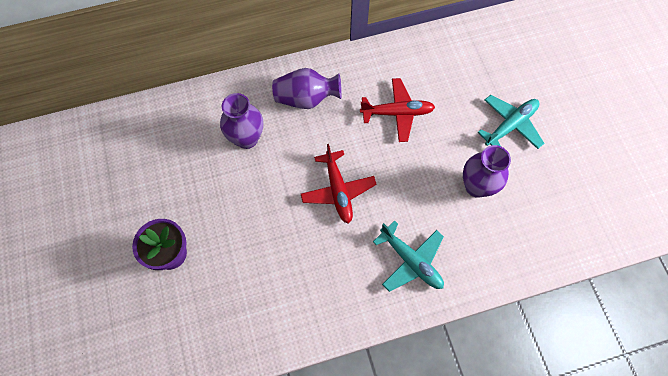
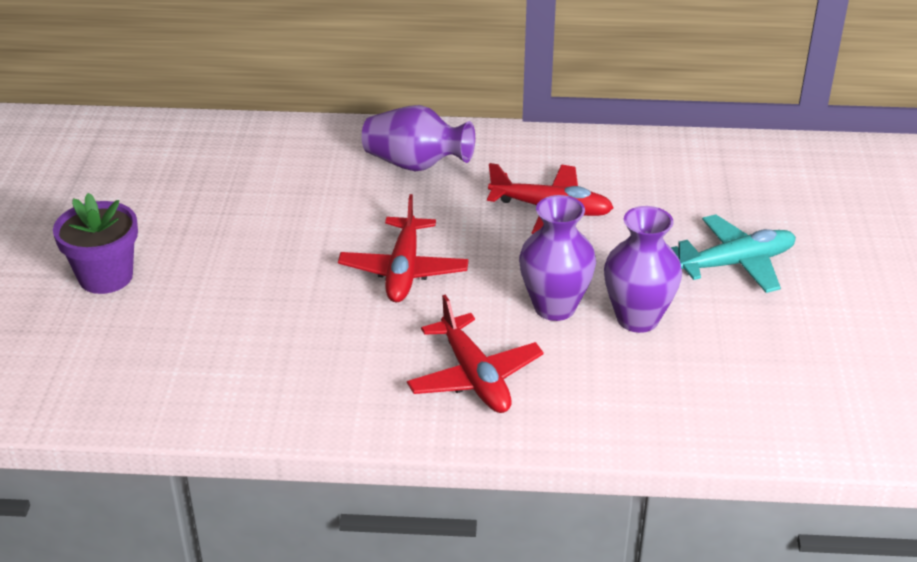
camera: 20 degrees right, 30 degrees down
purple vase [220,93,263,149] -> purple vase moved to [519,195,596,321]
turquoise plane [373,221,444,292] -> red plane [407,294,544,413]

